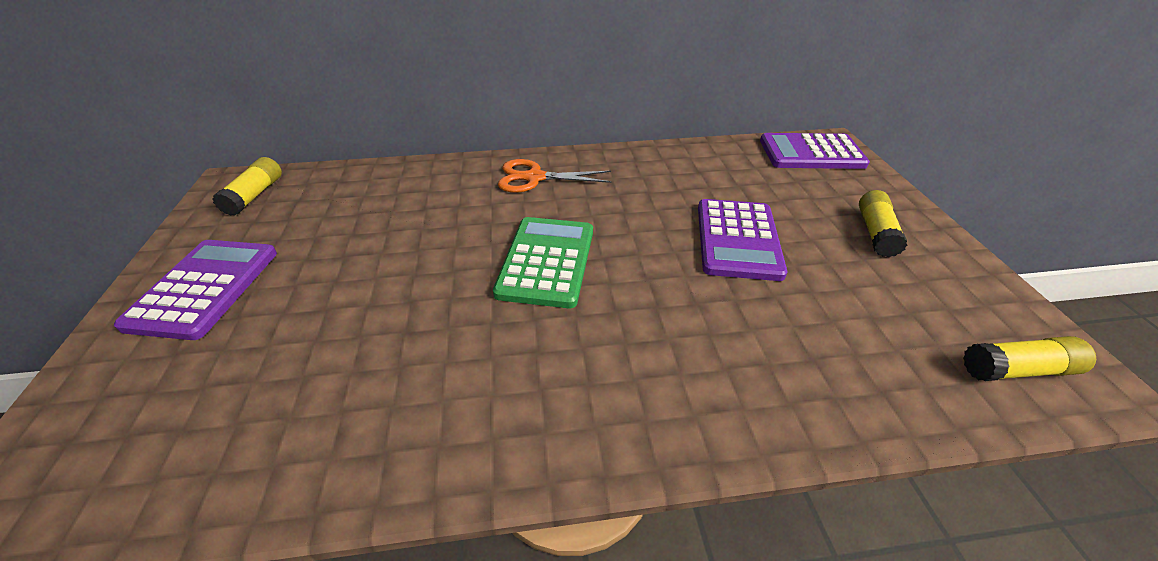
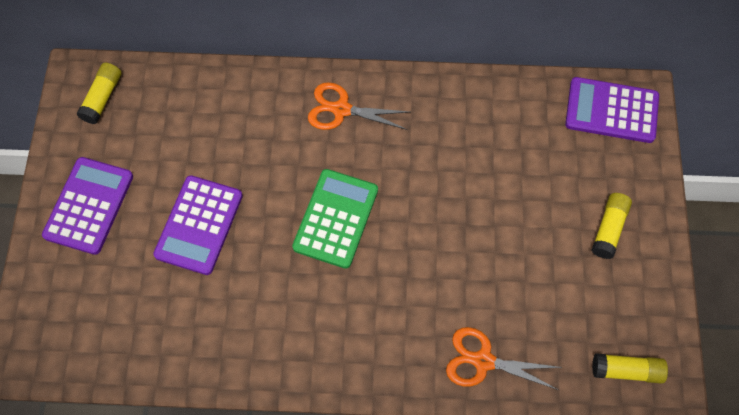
camera: 10 degrees right, 25 degrees up
purple calculator [698,199,787,281] -> purple calculator moved to [153,175,243,275]
none -> orange scissors [446,327,563,390]

